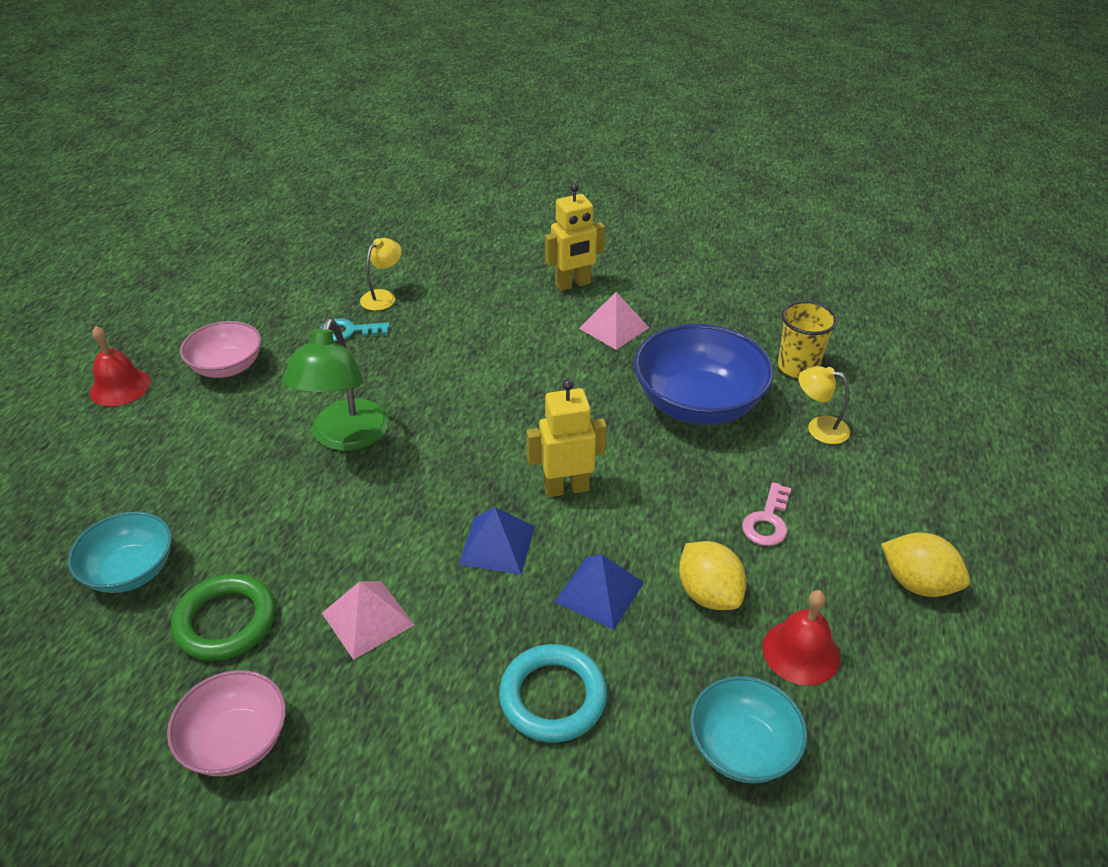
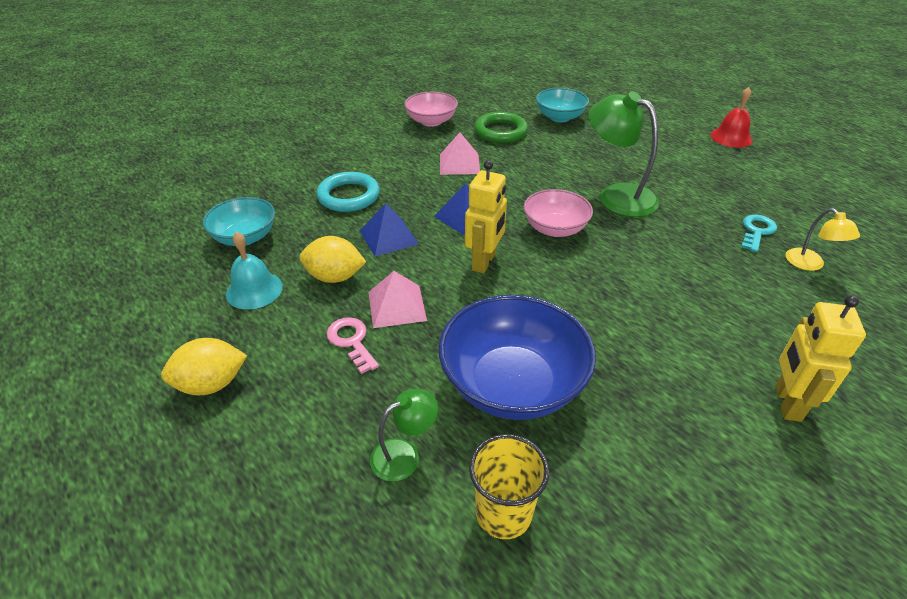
camera: 125 degrees right, 0 degrees up
pink bowl [180,321,261,378] -> pink bowl moved to [524,189,593,237]
pink pyramid [579,292,649,350] -> pink pyramid moved to [369,271,427,328]
red bell [763,590,840,686] -> turquoise bell [226,232,283,310]
yellow lamp [799,366,850,444] -> green lamp [370,389,438,482]

